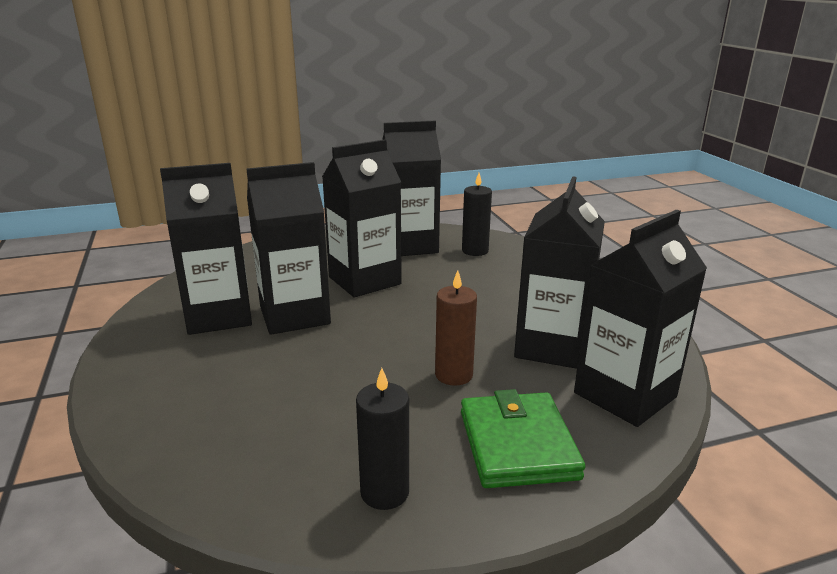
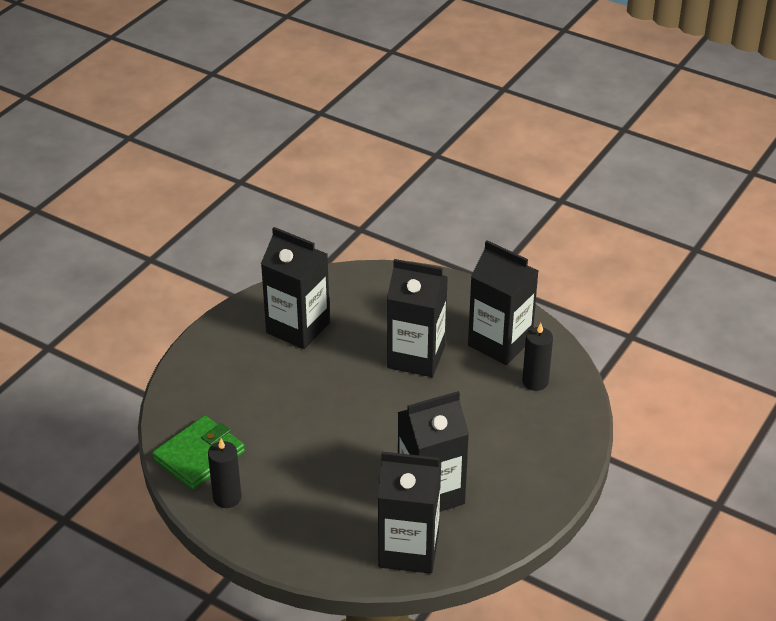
camera: 50 degrees right, 15 degrees up
black carton [246,162,331,335] -> none
brown candle [435,270,477,386] -> none
green wallet [461,389,585,488] -> green wallet moved to [152,415,245,490]

